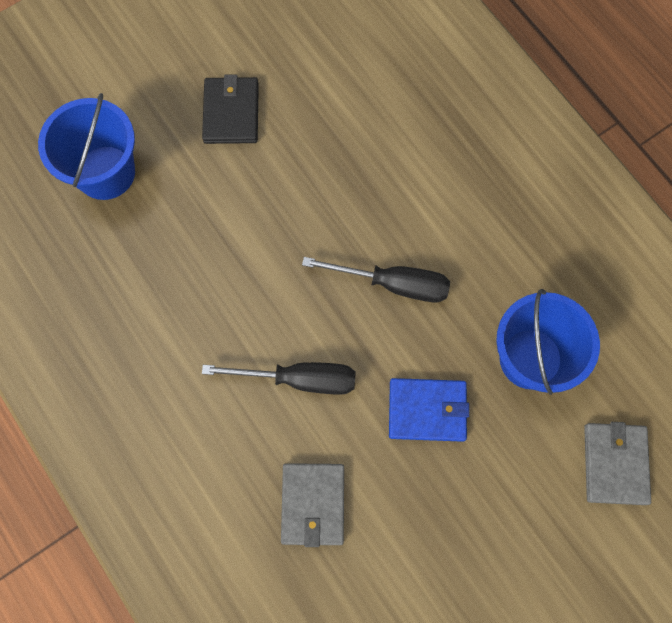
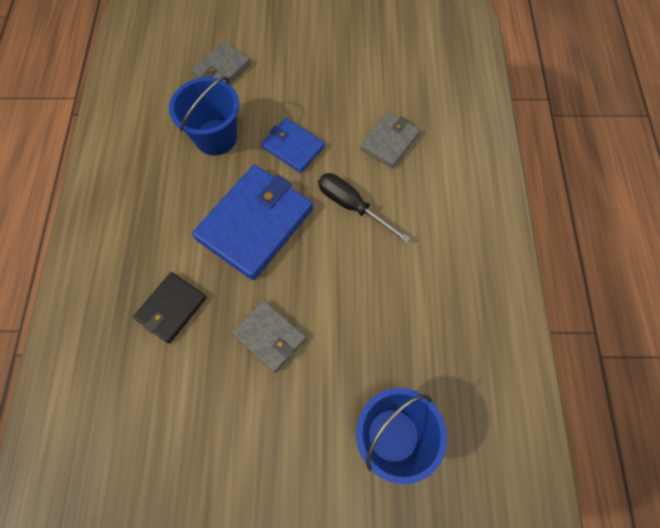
camera: 145 degrees left, 5 degrees down
black wallet [202,74,259,144] -> black wallet moved to [133,272,206,344]
black screwdriver [302,257,450,302] -> blue wallet [192,165,313,280]
none -> grey wallet [232,300,306,373]

